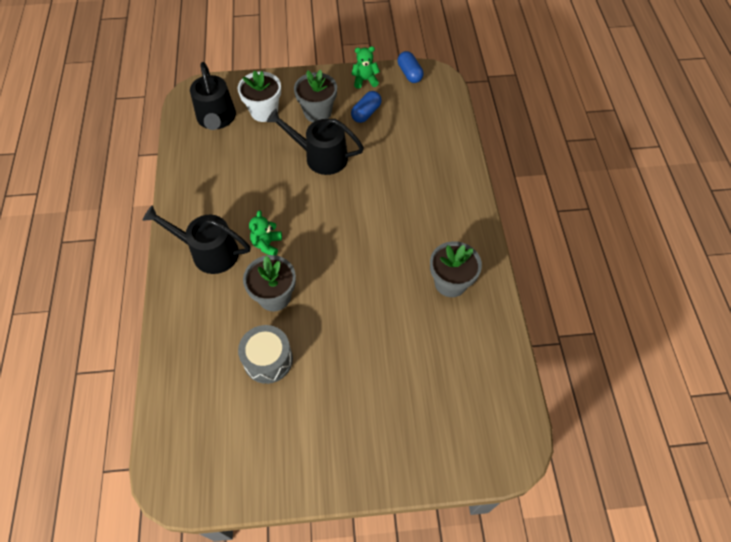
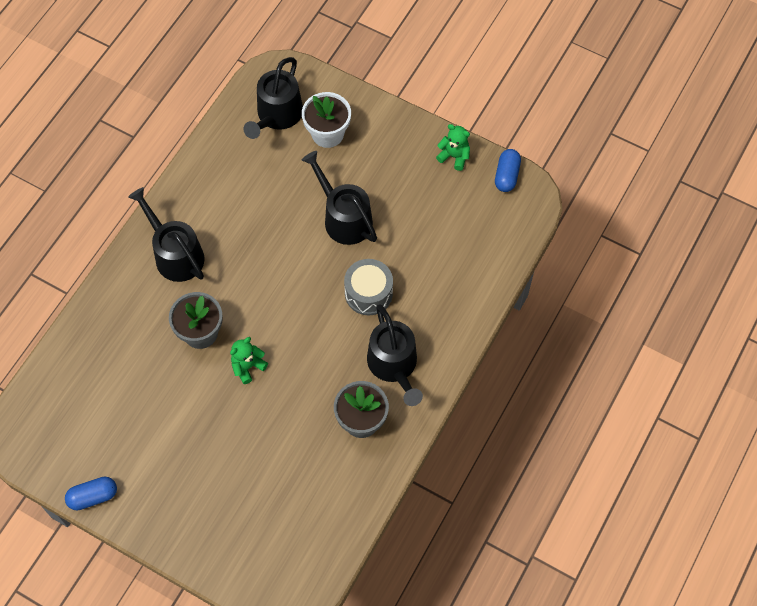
camera: 35 degrees right, 5 degrees up
grey drum [238,325,293,384] -> grey drum moved to [344,259,393,315]
green teddy bear [249,210,282,255] -> green teddy bear moved to [230,337,268,384]
grey flower pot [294,70,337,122] -> none
blue capsule [351,91,382,123] -> blue capsule moved to [65,477,117,510]
none -> black watering can [367,305,423,406]

